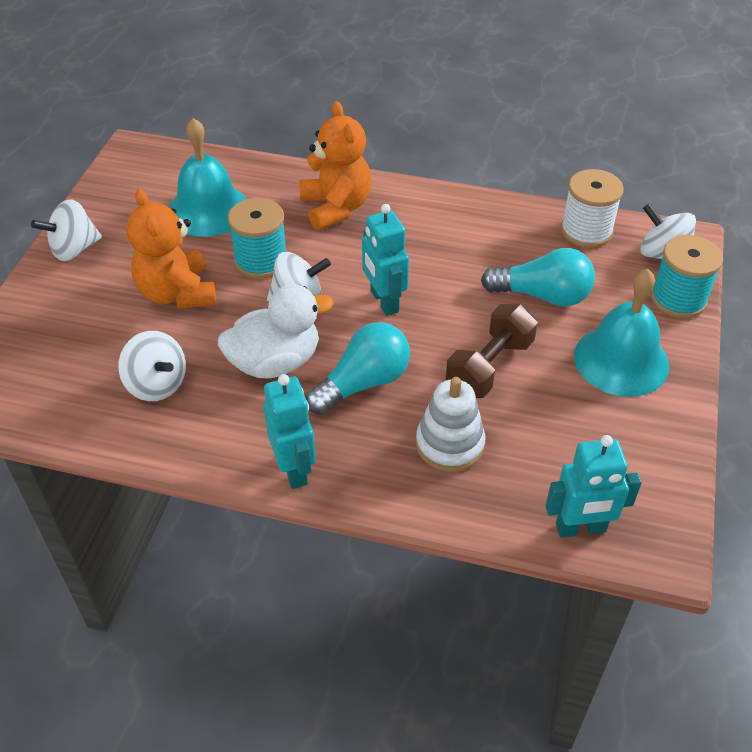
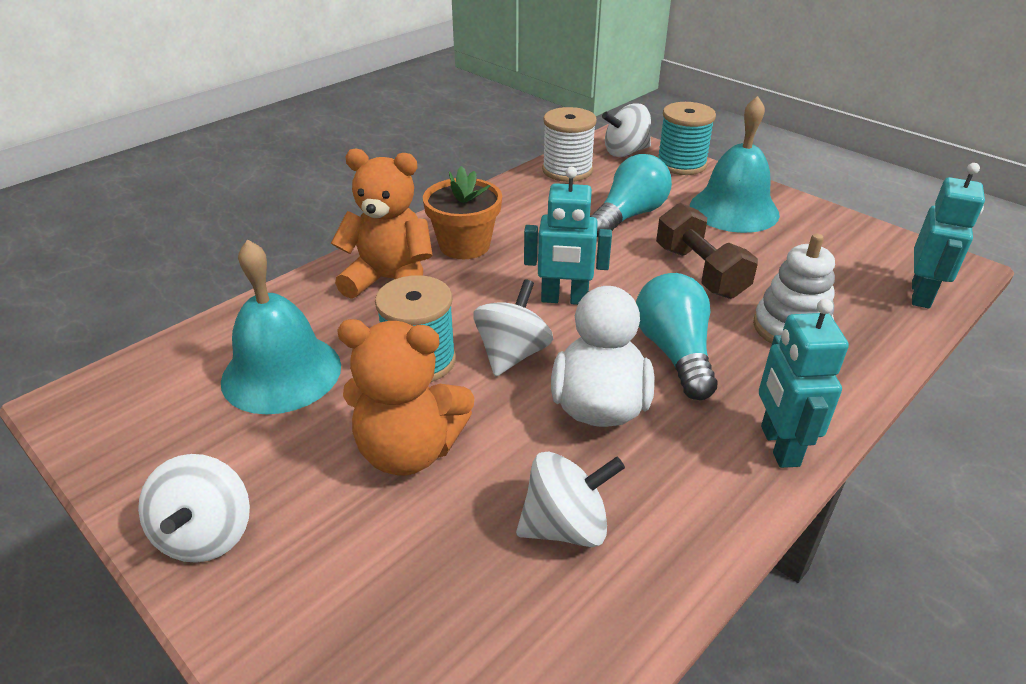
camera: 60 degrees left, 10 degrees down
turquoise robot [263,374,316,489] -> turquoise robot turned 105 degrees counterclockwise [759,299,849,468]
none -> orange flower pot [423,166,502,259]

